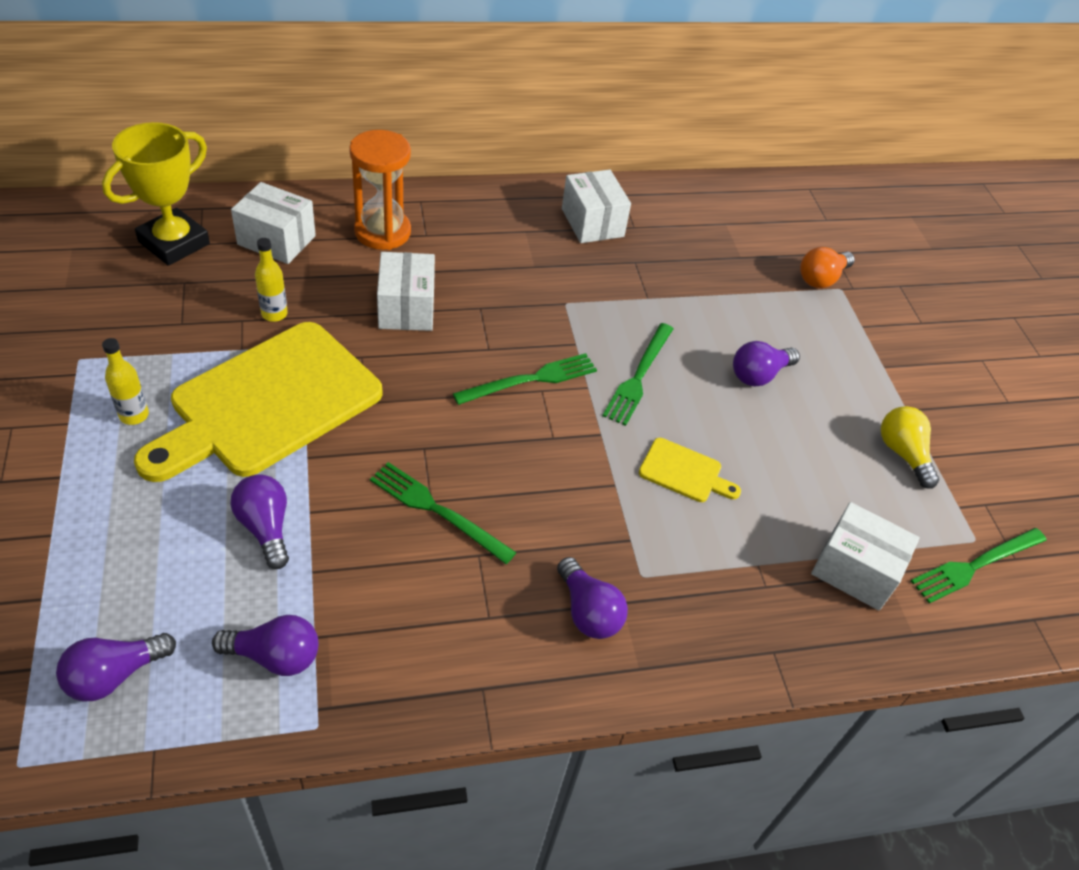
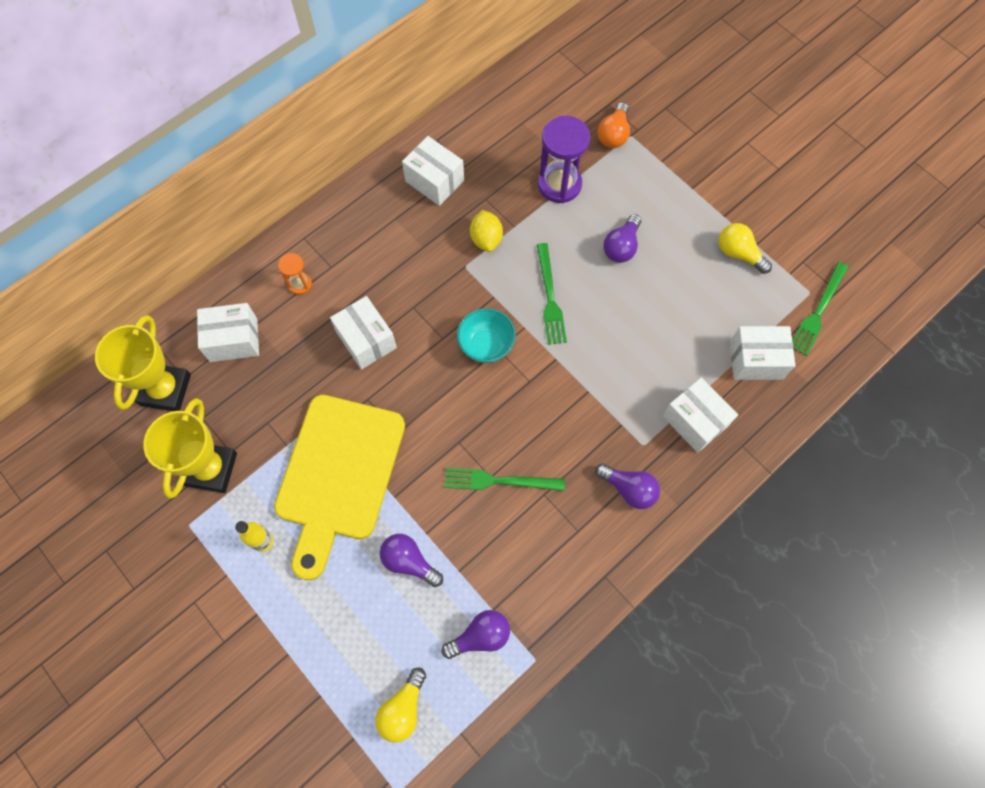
camera: 25 degrees left, 20 degrees up
purple light bulb [56,633,176,702] -> yellow light bulb [375,668,426,743]
yellow bottle [255,238,288,322] -> none
orange hourglass [349,130,411,250] -> orange hourglass [278,253,312,295], size x0.52
green fork [453,353,597,405] -> turquoise bowl [457,308,516,363]
yellow cutting board [639,438,741,502] -> none
none -> yellow trophy [143,398,237,499]
none -> yellow lemon [470,210,503,252]
none -> purple hourglass [538,116,590,203]
none -> white box [663,377,738,453]

